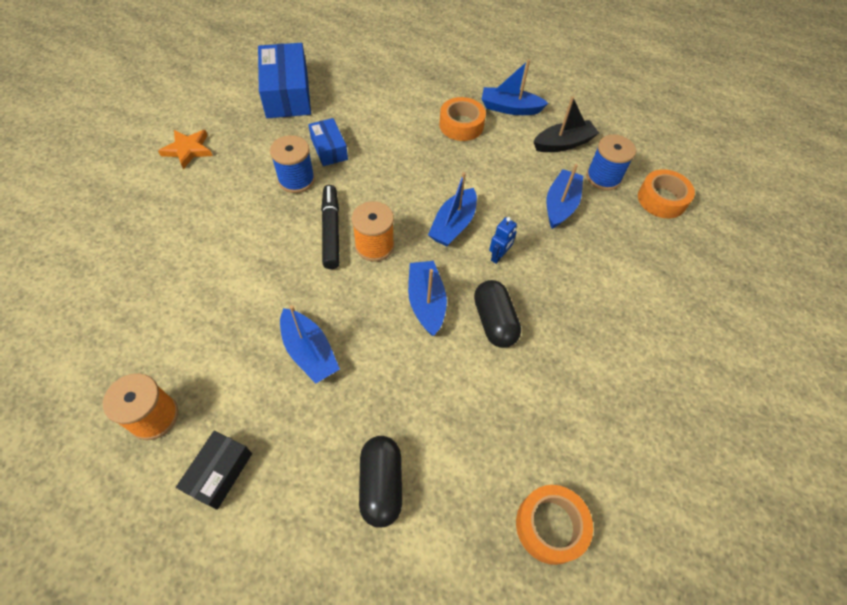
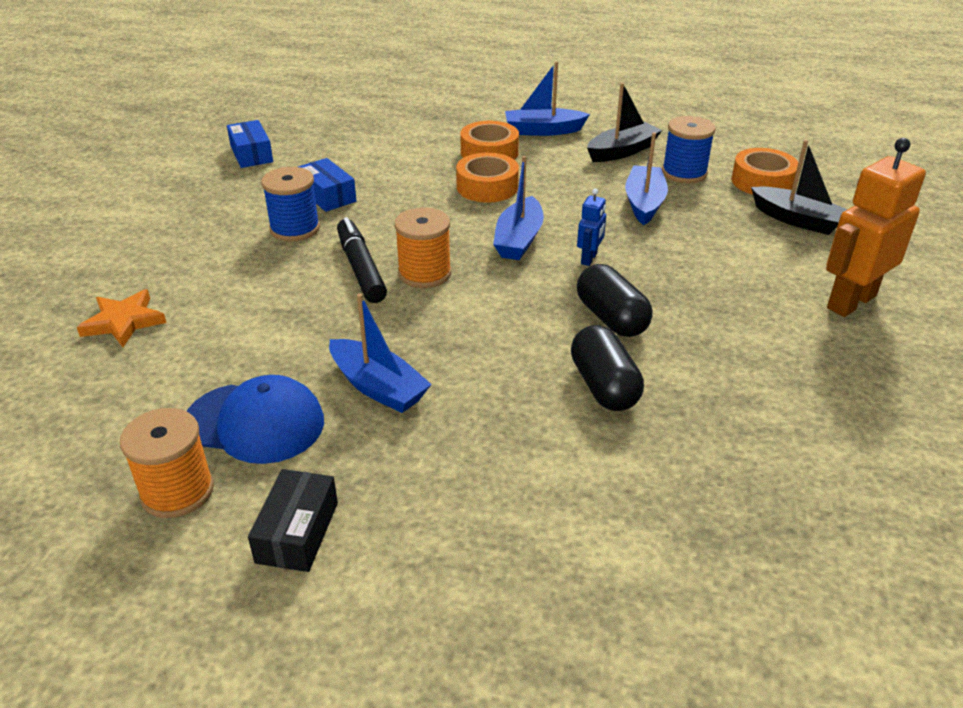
camera: 10 degrees left, 20 degrees down
orange star [158,130,213,170] -> orange star moved to [77,289,166,347]
blue box [258,43,311,118] -> blue box [227,120,273,168], size x0.56
black capsule [359,436,402,528] -> black capsule moved to [571,325,644,411]
blue boat [408,261,447,336] -> none
orange tape [516,485,593,565] -> orange tape moved to [456,153,519,202]
none -> blue cap [187,375,324,464]
none -> black boat [751,140,848,235]
none -> orange robot [826,138,926,317]

